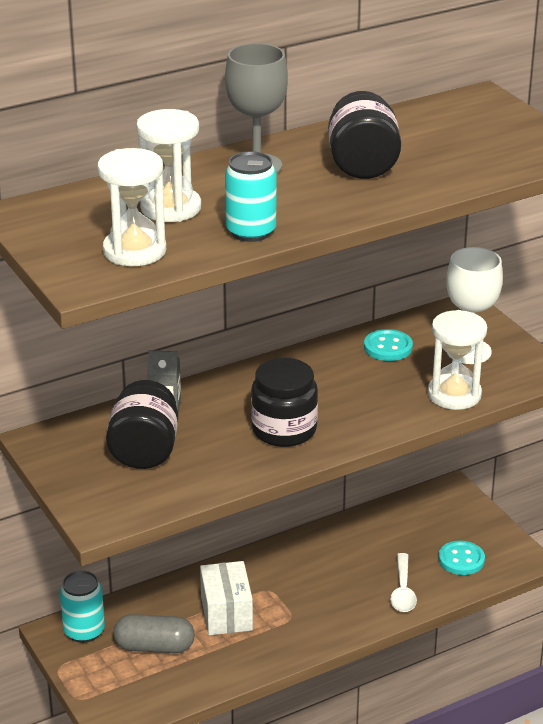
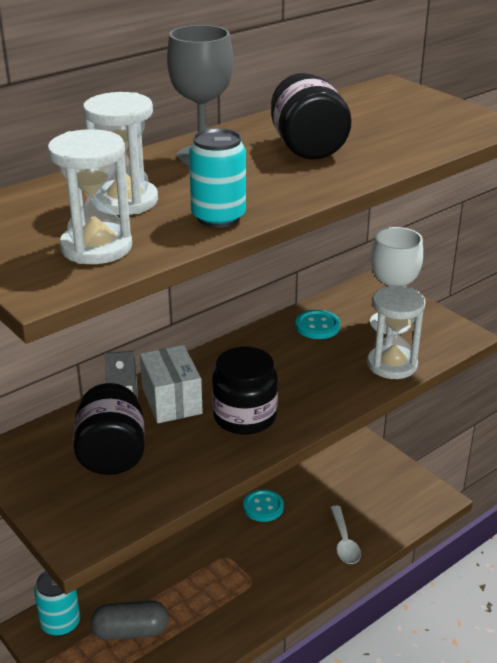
camera: 10 degrees left, 0 degrees up
white box [200,561,253,635] -> white box moved to [140,345,203,423]
turquoise button [438,540,485,575] -> turquoise button moved to [243,489,284,522]

